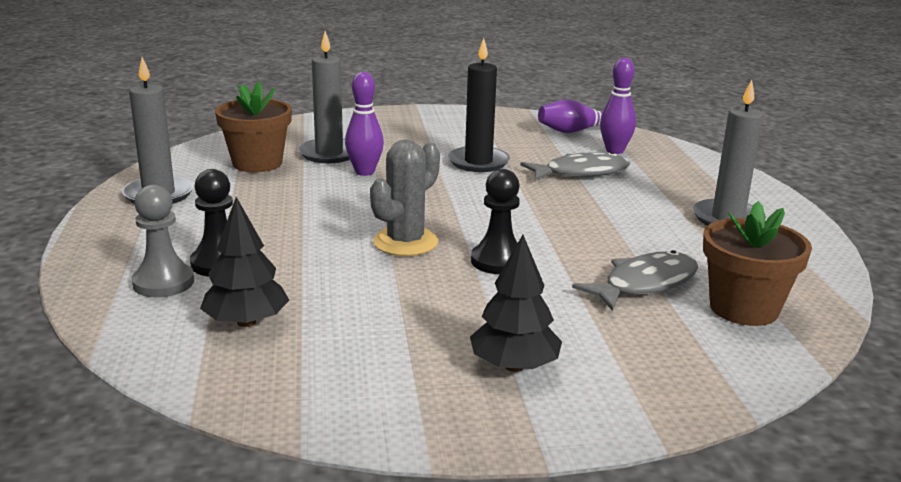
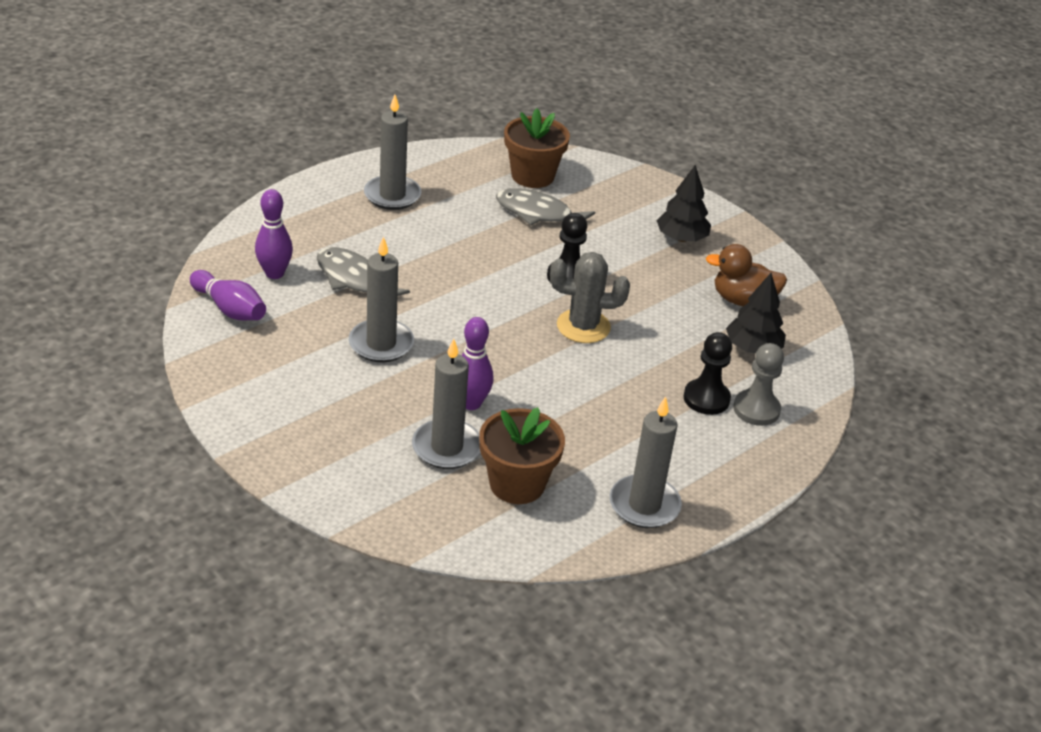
camera: 125 degrees left, 15 degrees up
black candle [448,38,510,172] -> grey candle [349,236,414,362]
none -> brown duck [706,244,787,306]

